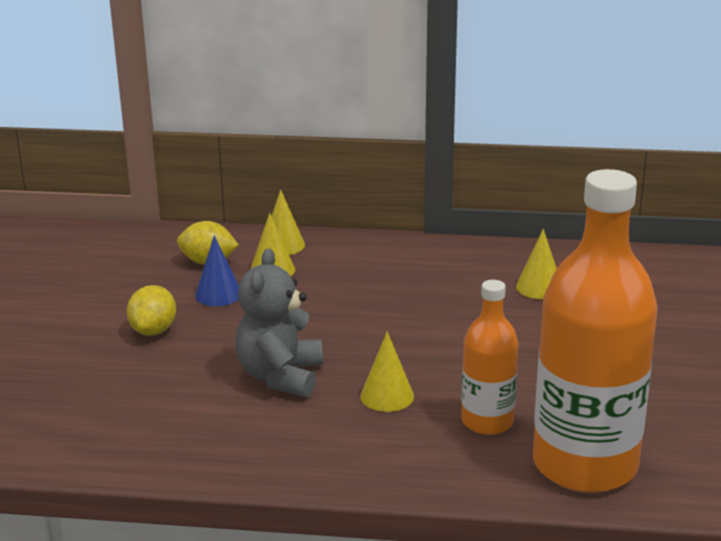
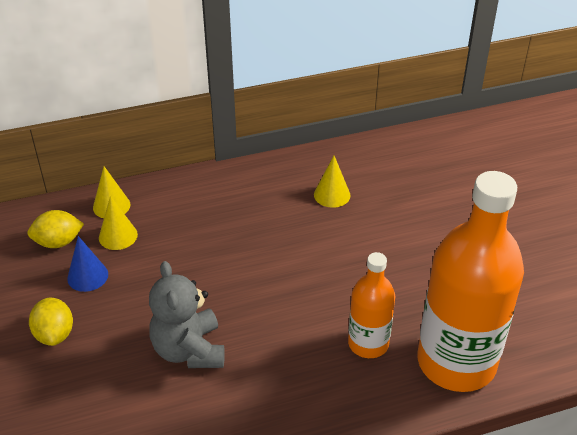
camera: 25 degrees left, 15 degrees up
yellow cone [360,331,414,412] -> none

